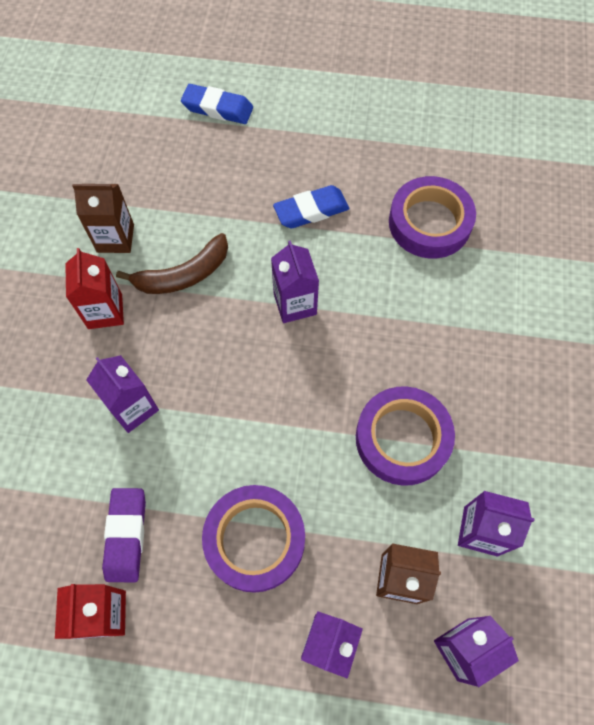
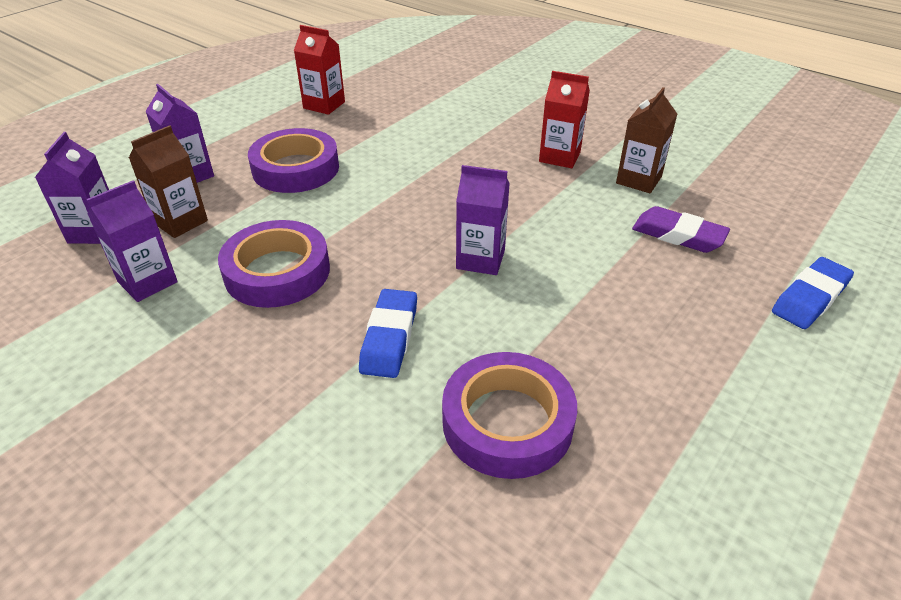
camera: 120 degrees right, 25 degrees down
purple carton [86,355,159,433] -> none
purple eraser [102,488,146,582] -> purple eraser moved to [632,206,730,253]
brown banana [116,233,228,294] -> none
blue eraser [273,185,350,228] -> blue eraser moved to [359,289,417,378]

